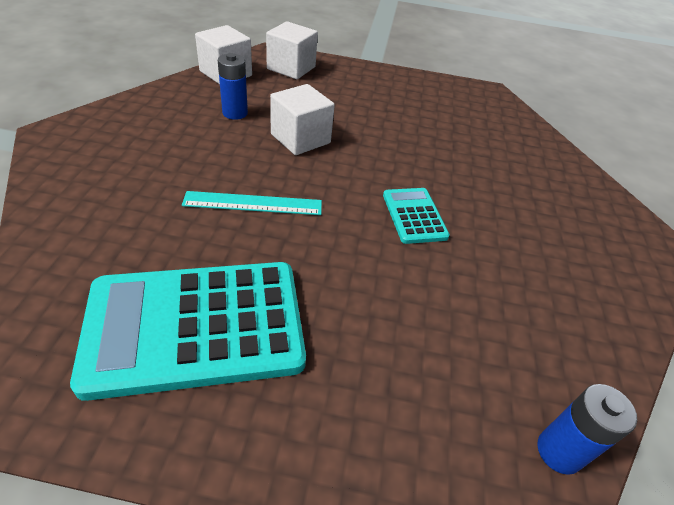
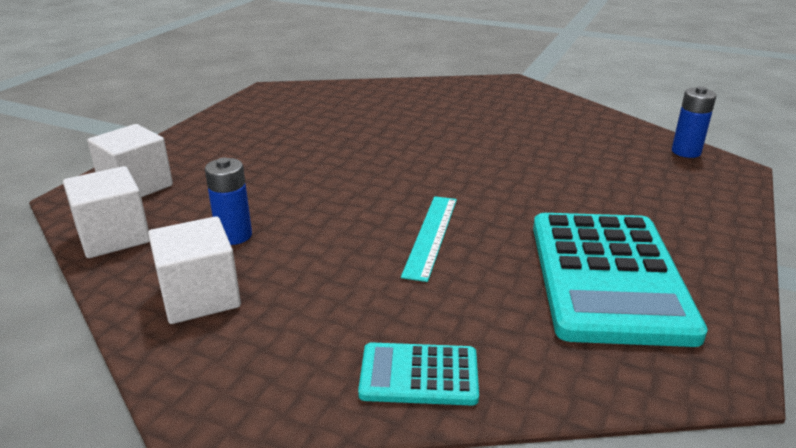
camera: 70 degrees left, 15 degrees down
white cube [270,84,335,155] -> white cube moved to [148,216,241,324]
turquoise calculator [383,188,450,244] -> turquoise calculator moved to [358,342,479,406]

